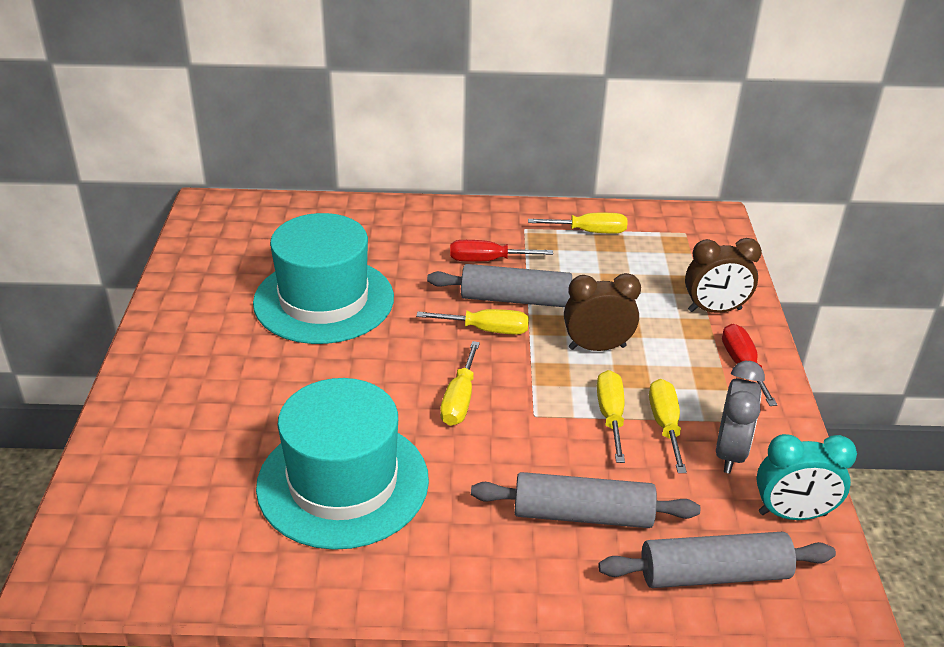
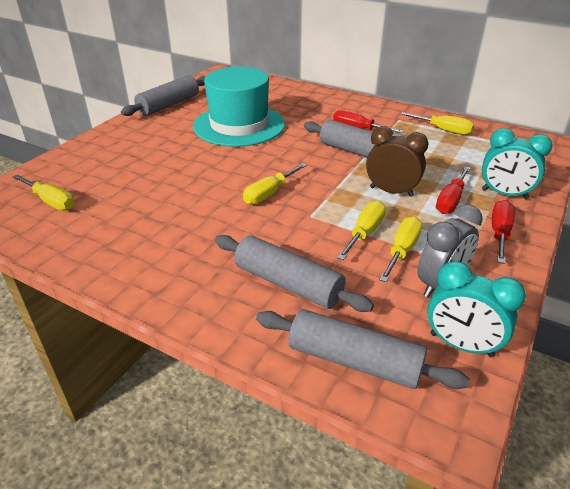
camera: 30 degrees right, 0 degrees up
turquoise hat [256,378,429,550] -> none
yellow screwdriver [416,309,529,335] -> yellow screwdriver moved to [13,174,75,210]
brown clock [685,238,762,313] -> turquoise clock [482,128,552,199]
none -> grey rolling pin [121,75,205,116]
none -> red screwdriver [436,166,471,214]

